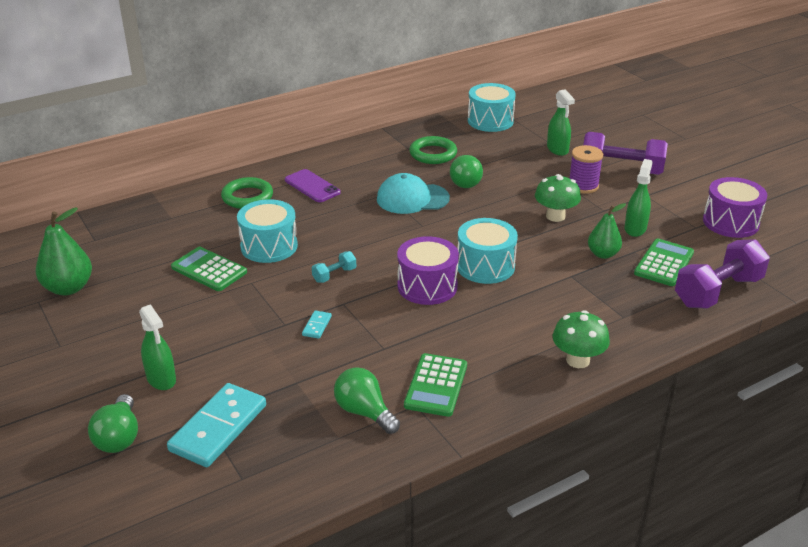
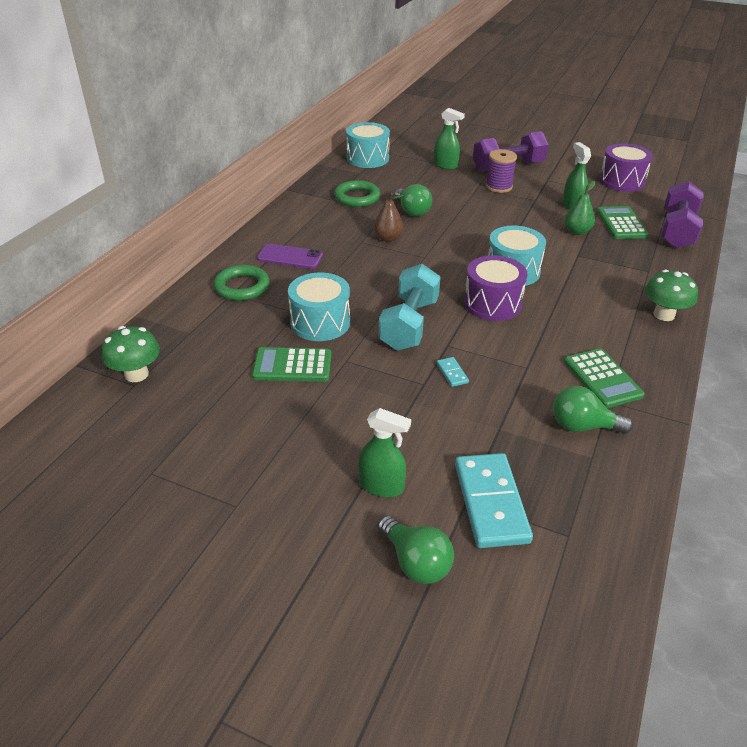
camera: 35 degrees left, 5 degrees up
green pear [36,207,92,295] -> none
turquoise dumbbell [312,251,356,283] -> turquoise dumbbell [379,264,441,351], size x2.17
turquoise cap [377,173,450,214] -> brown pear [374,193,404,242]
green mushroom [535,174,581,222] -> green mushroom moved to [102,326,160,382]

